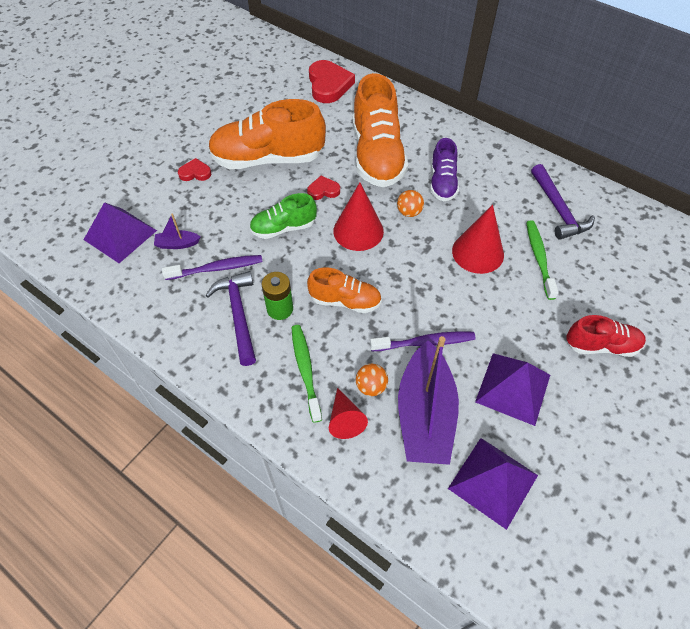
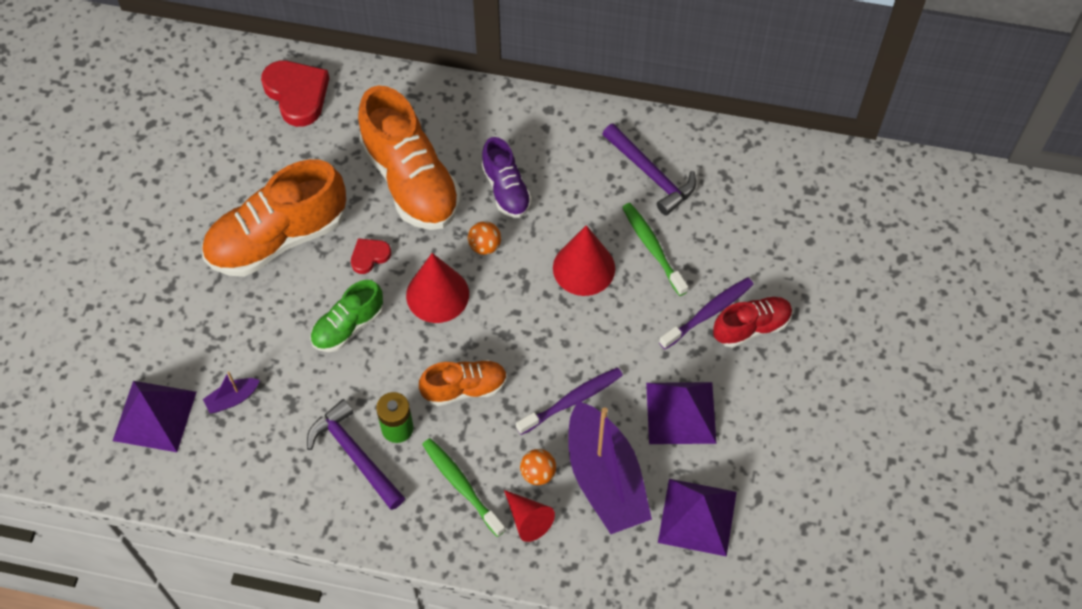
camera: 25 degrees left, 5 degrees up
purple toothbrush [162,255,262,280] -> purple toothbrush moved to [659,277,754,350]
red heart [178,158,212,181] -> none

